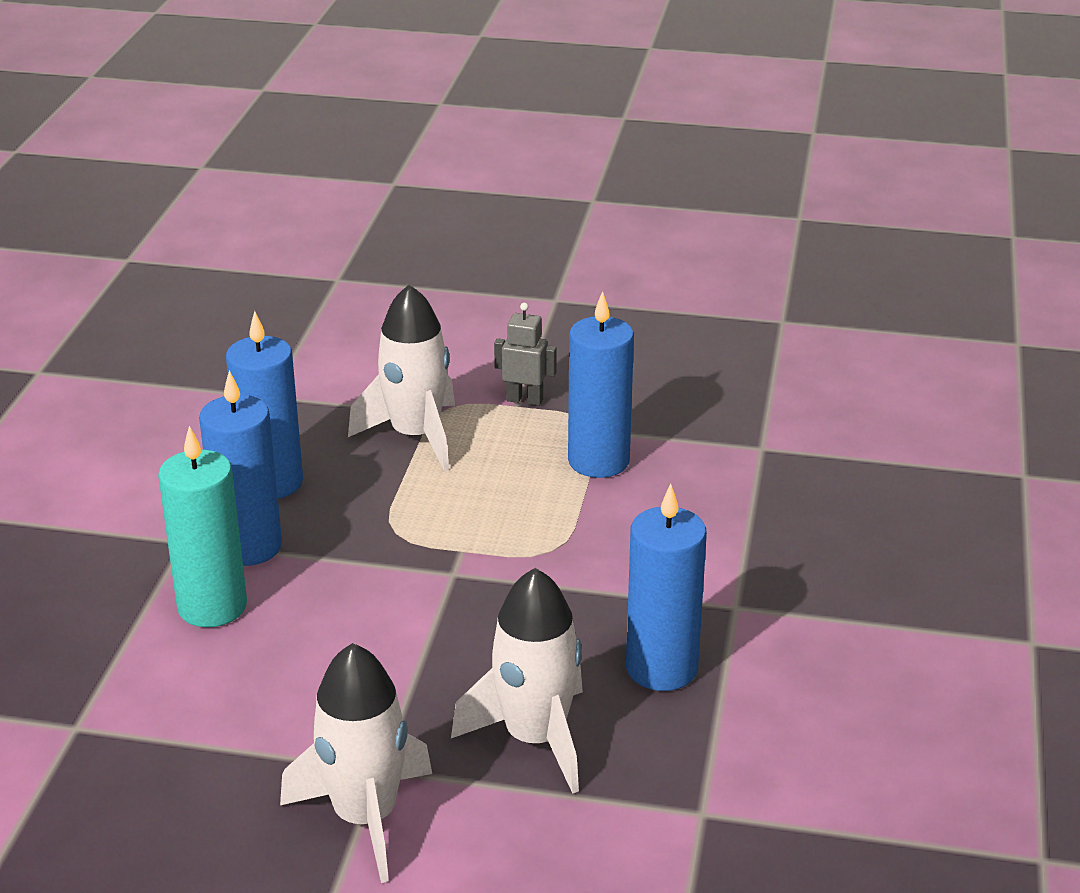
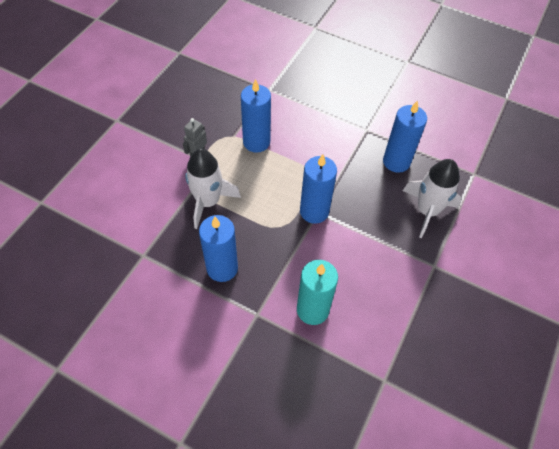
camera: 75 degrees left, 25 degrees up
blue candle [199,370,282,566] -> blue candle moved to [300,154,337,224]
white rocket [280,643,432,883] -> none

